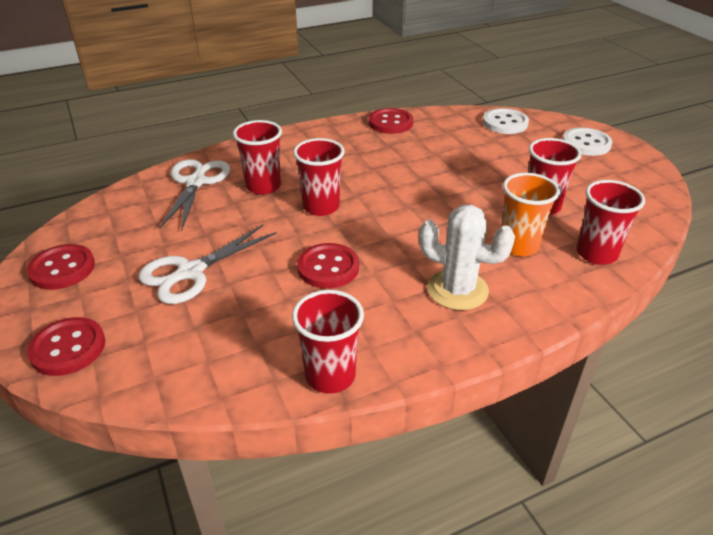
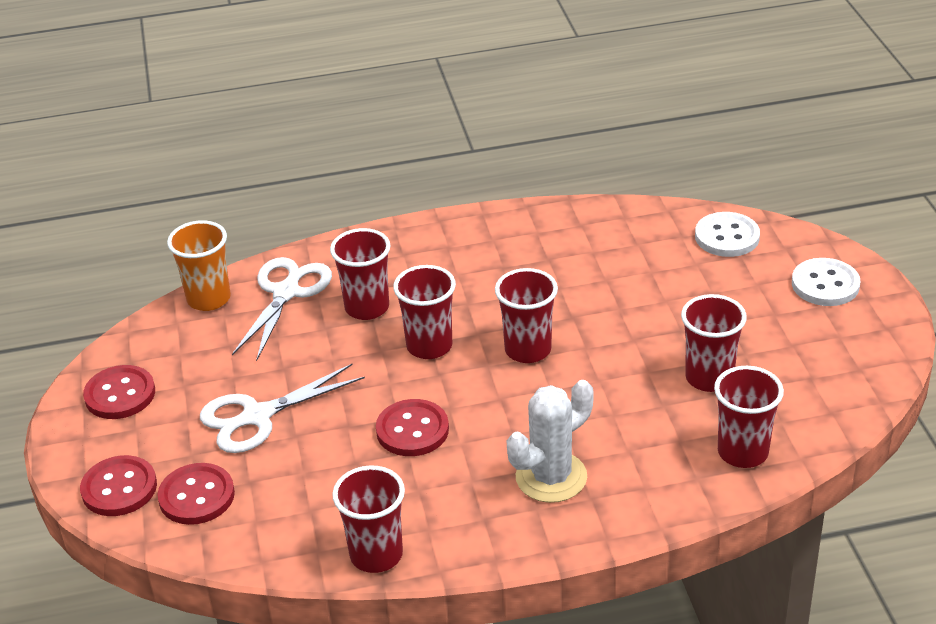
camera: 15 degrees right, 0 degrees up
red button [369,108,413,134] -> red button moved to [157,463,235,525]
white cactus [419,205,515,310] -> white cactus turned 75 degrees counterclockwise [507,380,594,503]
orange cup [501,173,560,256] -> orange cup moved to [167,220,231,311]
none -> red cup [495,268,558,363]

